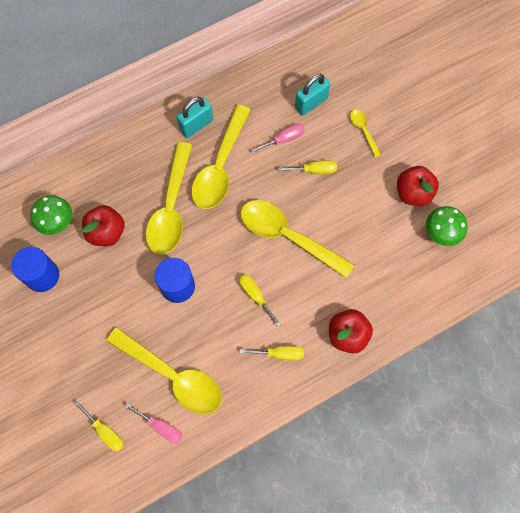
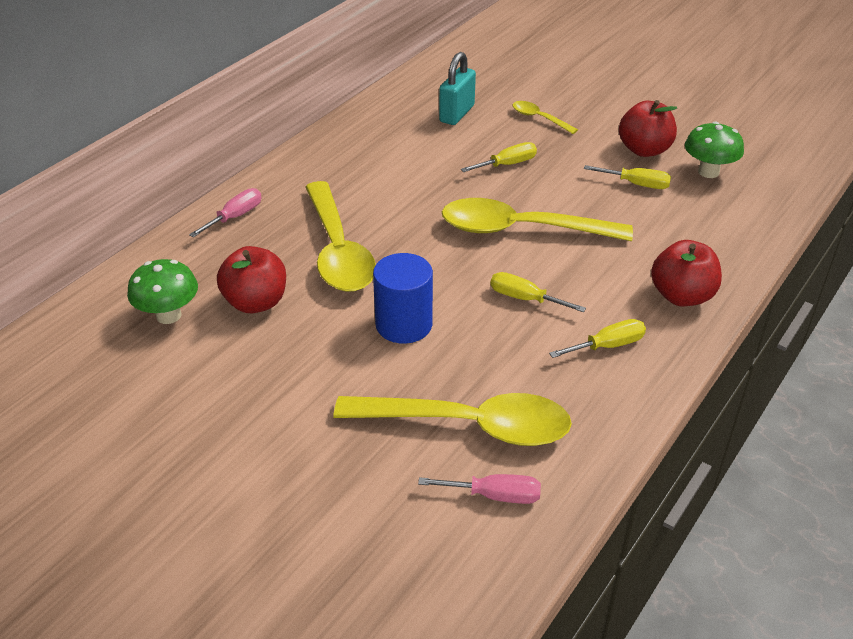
camera: 25 degrees left, 30 degrees down
blue cylinder [11,247,59,292] -> none
yellow screwdriver [74,401,124,451] -> yellow screwdriver moved to [584,165,671,189]
turquoise padlock [177,97,213,138] -> none
yellow spoon [192,105,251,209] -> none
pink screwdriver [251,124,305,153] -> pink screwdriver moved to [189,188,261,238]

